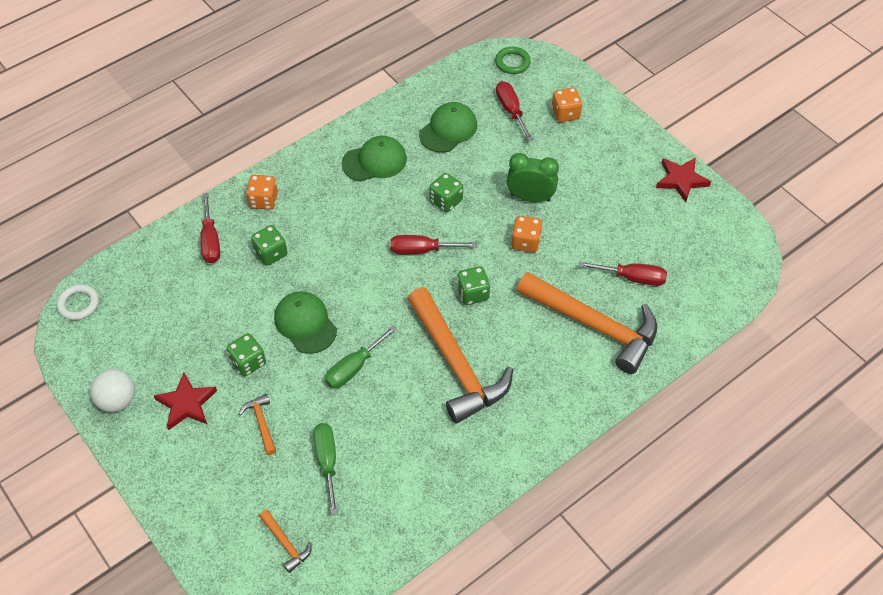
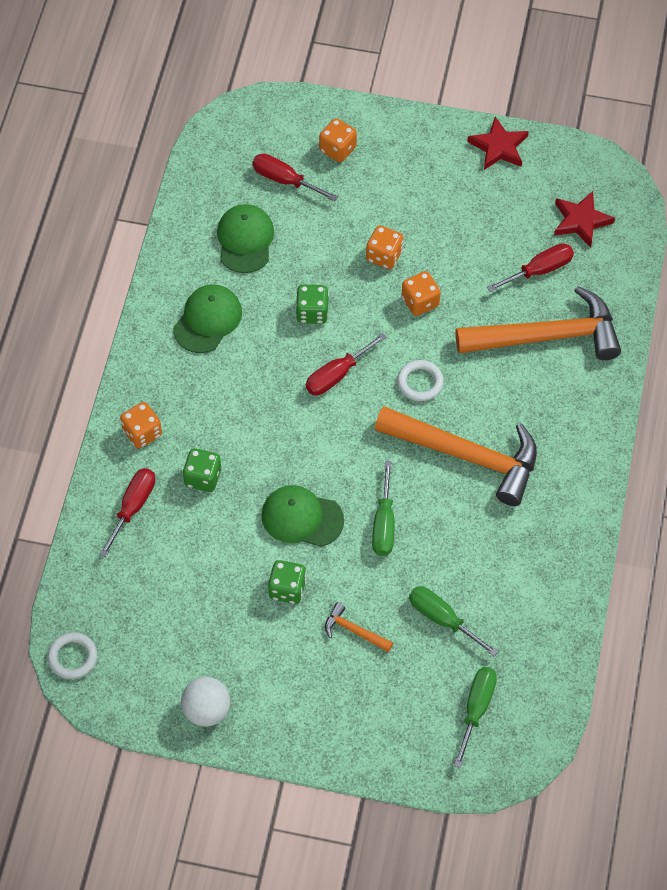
camera: 40 degrees left, 5 degrees up
red star [154,372,217,430] -> red star moved to [554,191,615,248]
red screwdriver [201,193,220,263] -> red screwdriver turned 105 degrees counterclockwise [99,468,155,557]
orange hammer [259,509,312,573] -> green screwdriver [454,667,497,768]
green dice [457,266,490,305] -> white ring [397,360,444,401]
green ring [495,47,531,74] -> none
green clock [507,153,559,202] -> orange dice [366,225,403,269]

